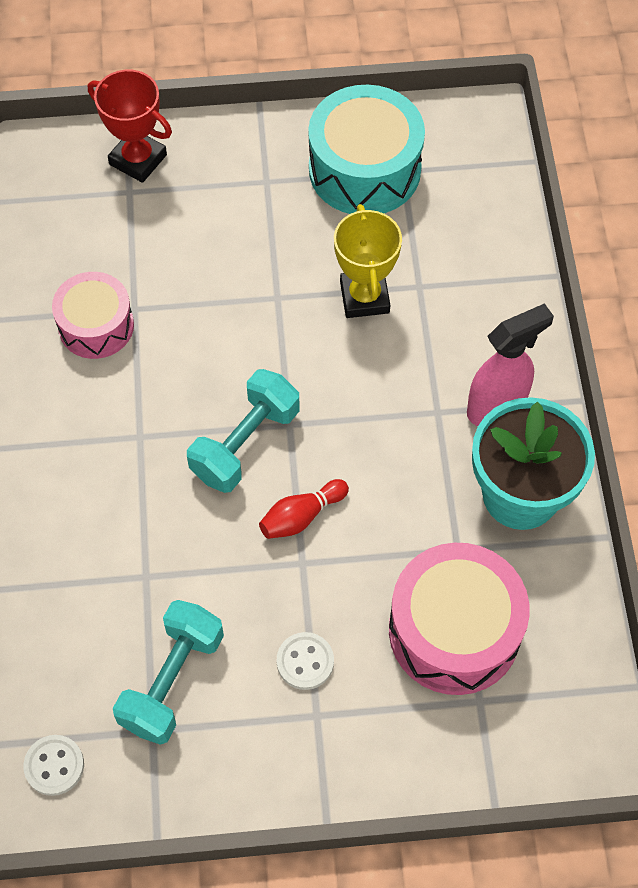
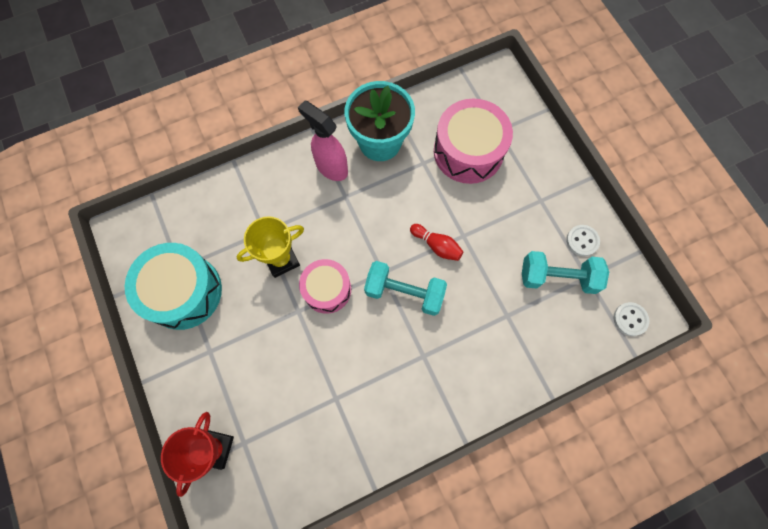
camera: 110 degrees left, 10 degrees up
pink drum [52,272,134,359] -> pink drum moved to [299,259,351,314]
white button [276,632,334,690] -> white button moved to [566,225,600,256]

